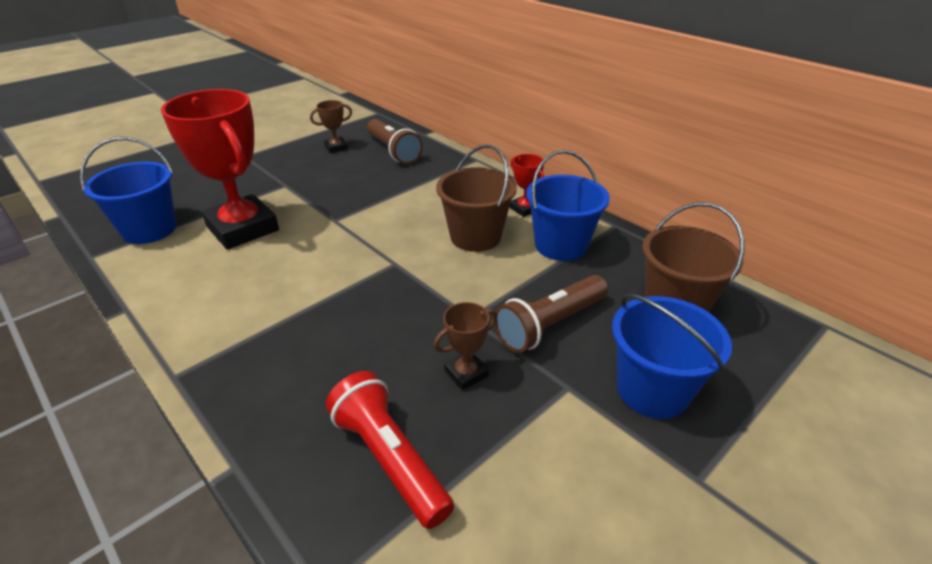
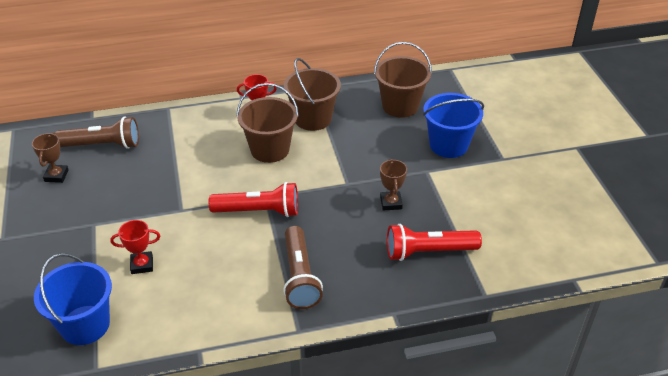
camera: 60 degrees left, 5 degrees up
red trophy [161,89,279,250] -> red trophy [110,220,160,274], size x0.43
brown flashlight [494,275,608,353] -> brown flashlight moved to [283,226,323,309]
blue bucket [526,150,610,261] -> brown bucket [284,58,341,131]
none -> red flashlight [209,182,298,217]

